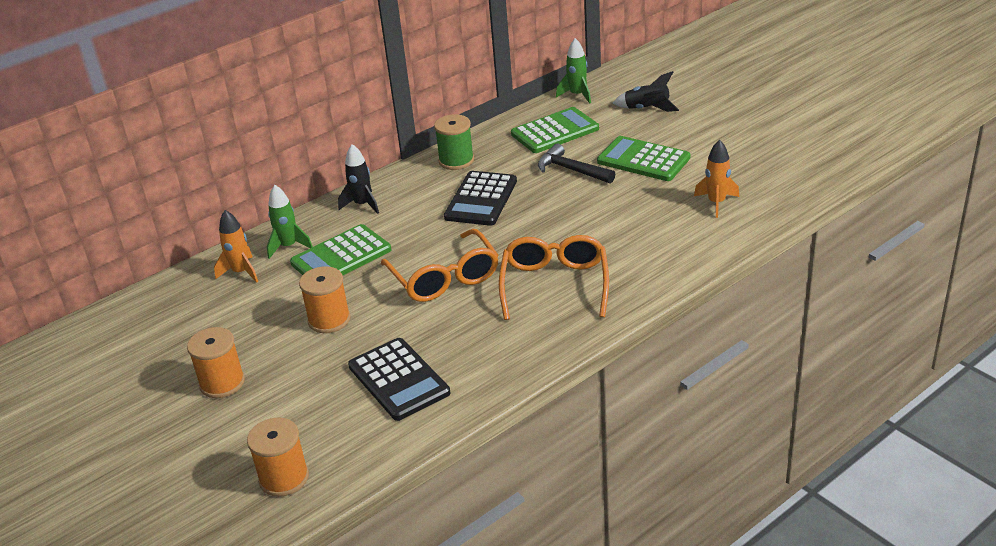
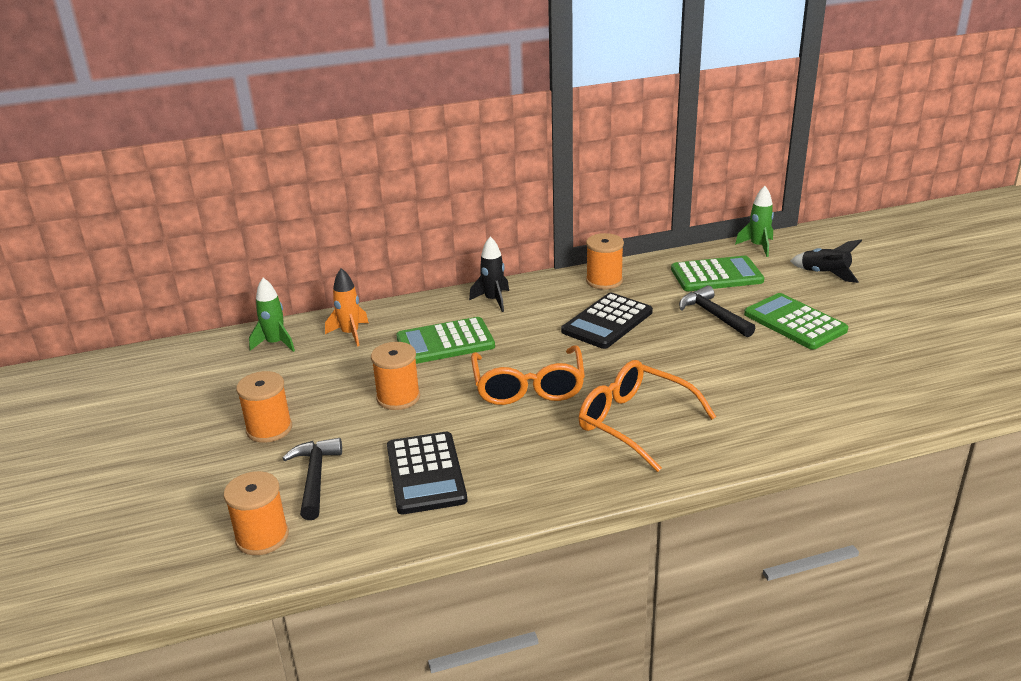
camera: 20 degrees right, 5 degrees down
green rocket [267,185,313,259] -> green rocket moved to [249,278,295,352]
green spool [434,114,474,170] -> orange spool [586,233,624,290]
orange glasses [499,235,609,320] -> orange glasses turned 75 degrees counterclockwise [579,360,716,472]
orange rocket [694,140,739,218] -> none
none -> black hammer [282,438,342,520]

